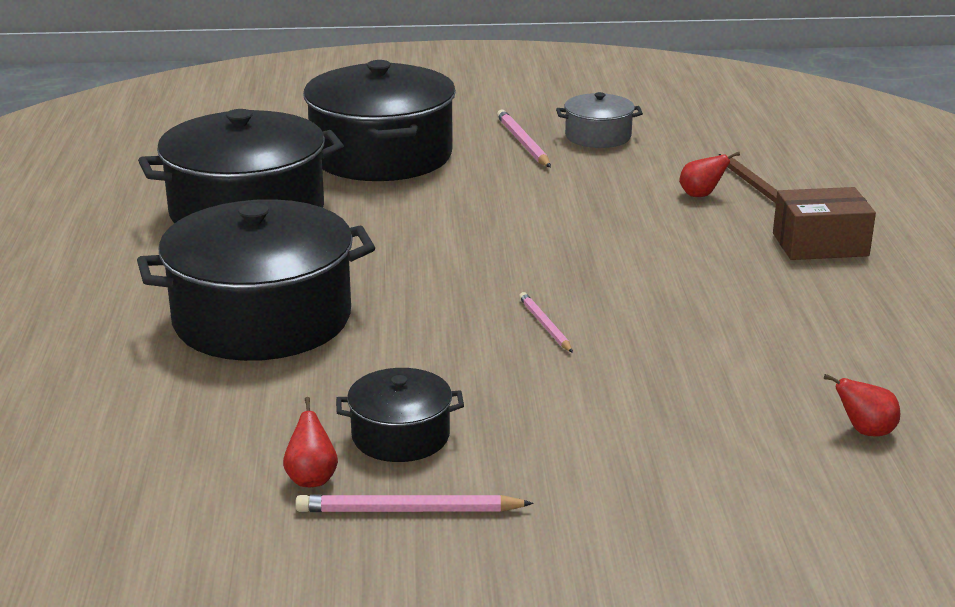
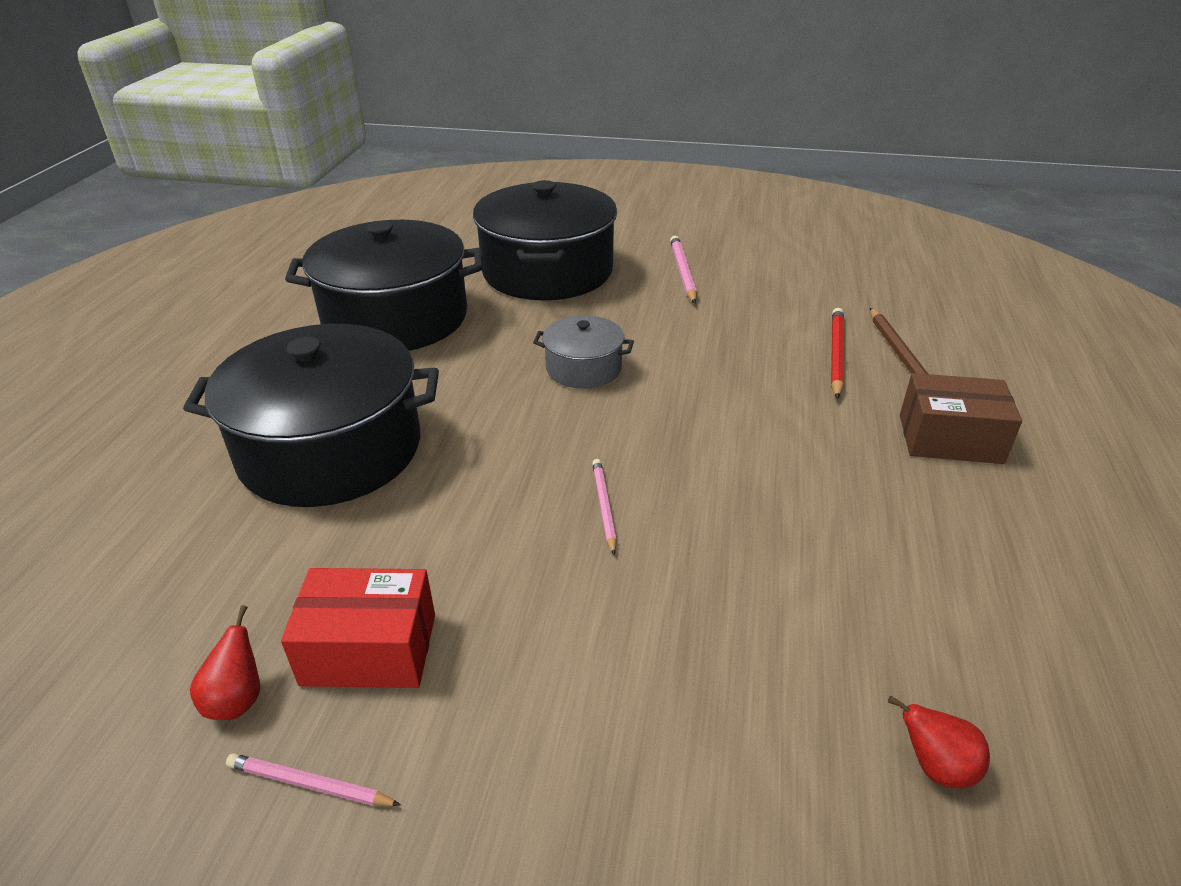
camera: 15 degrees right, 10 degrees up
pink pencil [295,495,534,512] -> pink pencil [226,753,401,806], size x0.65
black pot [336,368,464,462] -> red box [281,568,435,688]
grey pot [556,92,643,148] -> grey pot moved to [533,315,634,389]
red pear [679,152,740,197] -> red pencil [831,308,844,399]

